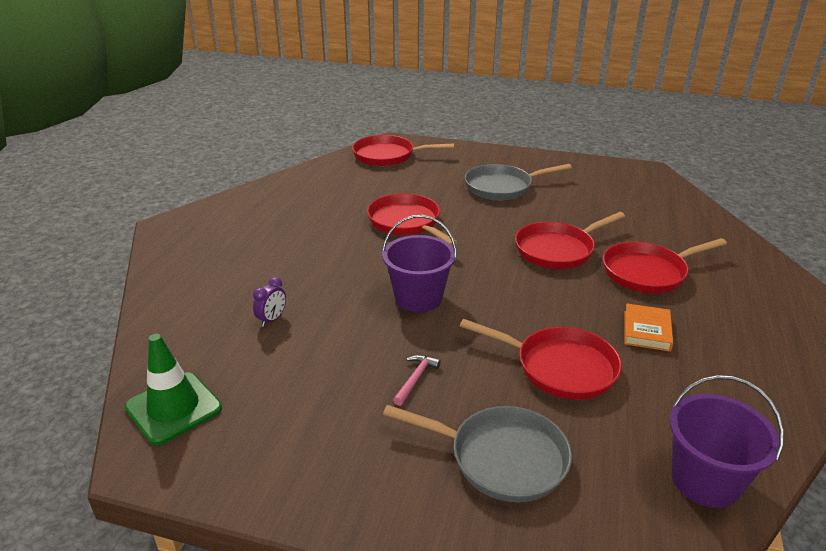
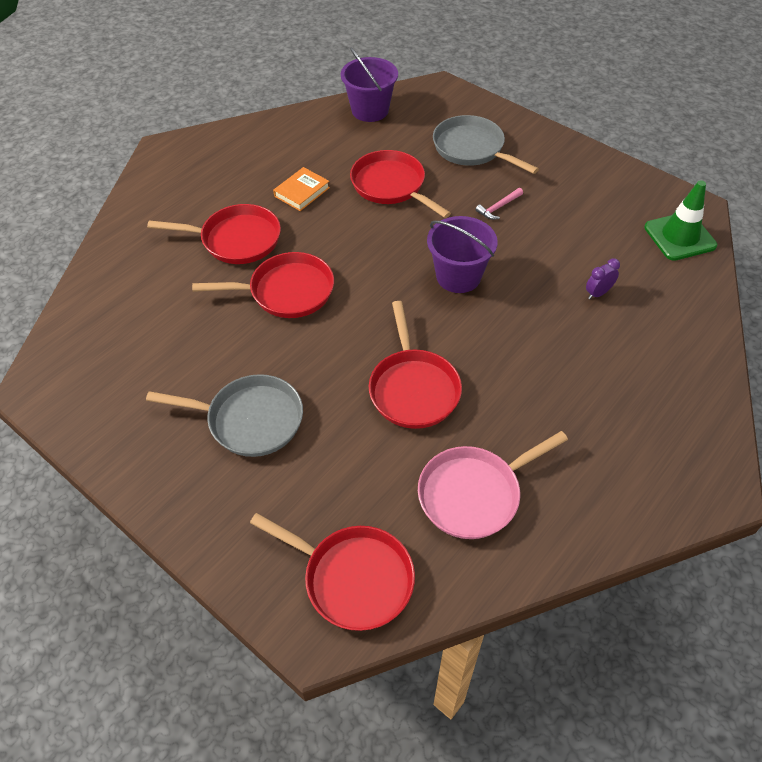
camera: 155 degrees left, 20 degrees up
none -> pink pan [418,431,568,539]

